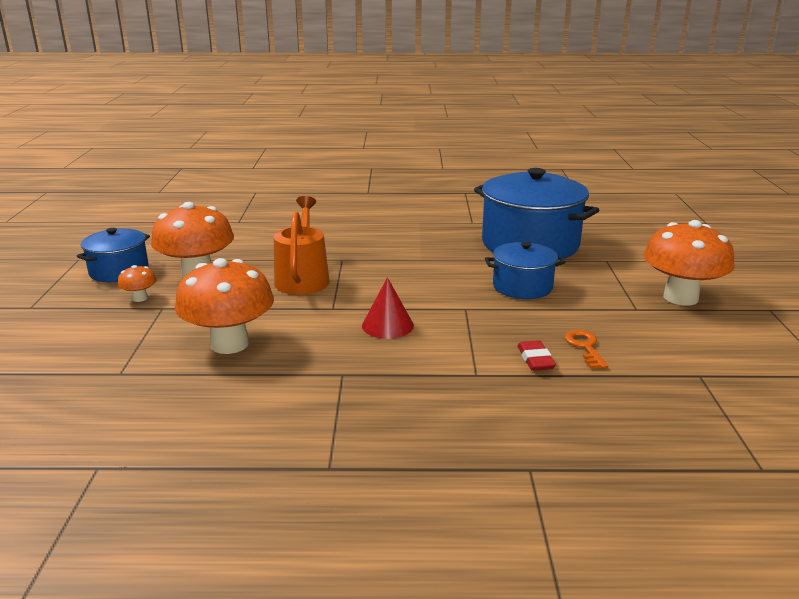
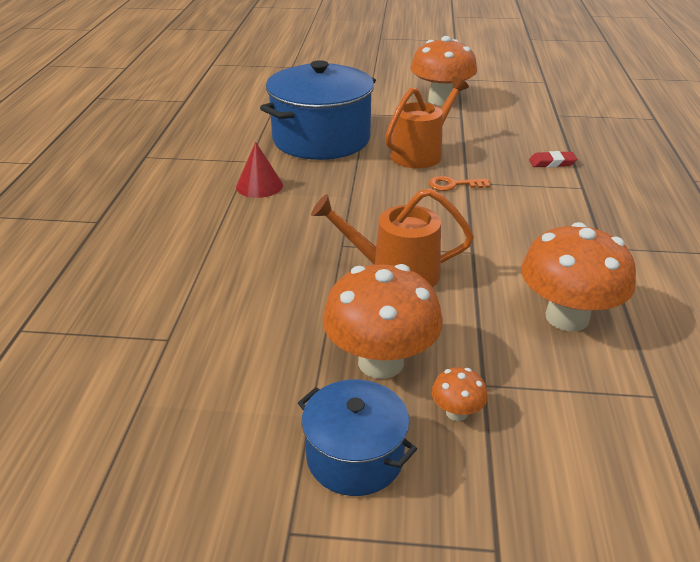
camera: 85 degrees left, 10 degrees up
red cone [362,277,414,339] -> red cone moved to [236,142,283,198]
blue pot [485,242,565,299] -> orange watering can [385,76,469,168]
orange key [565,330,608,369] -> orange key moved to [429,176,490,191]

